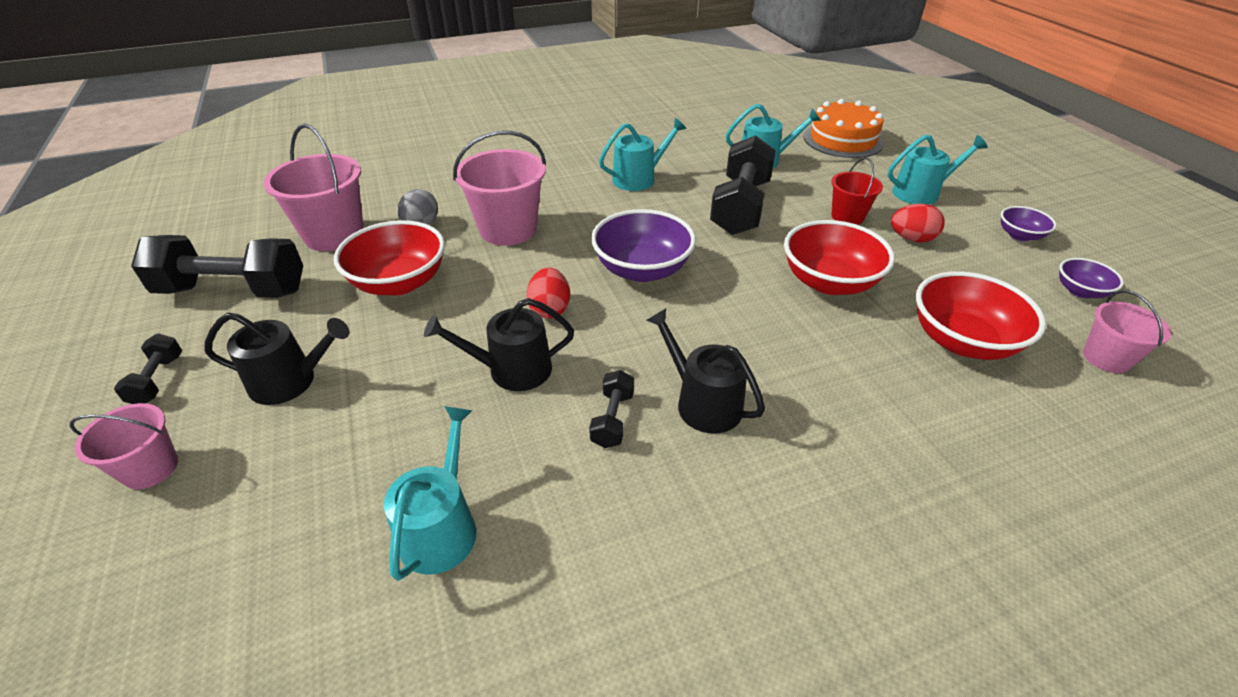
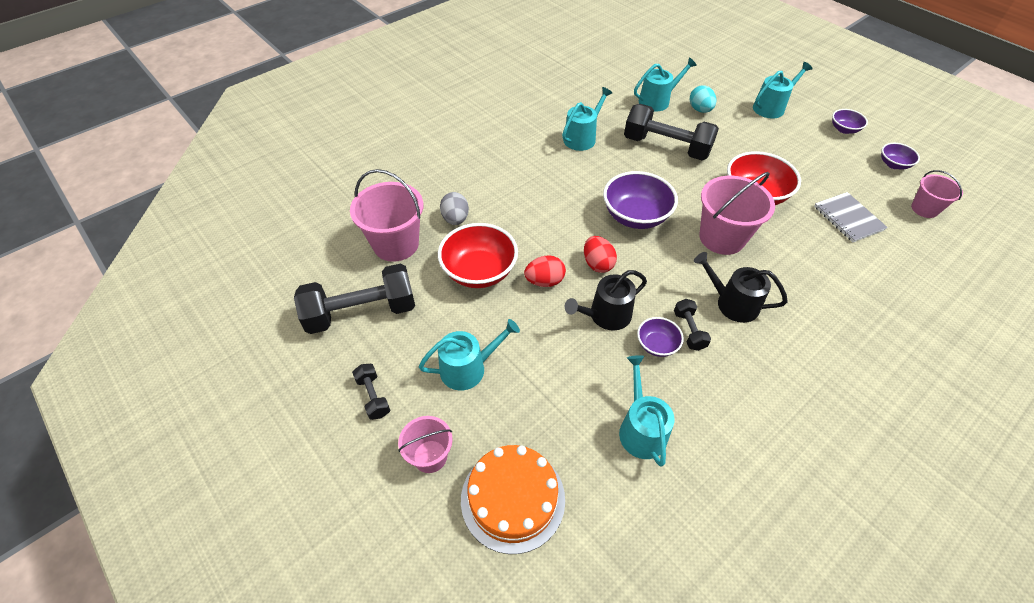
camera: 20 degrees left, 10 degrees up
black watering can [204,313,349,405] -> turquoise watering can [419,319,520,391]
pink bucket [453,130,546,246] -> pink bucket moved to [699,172,775,255]
black dumbbell [710,135,776,235] -> black dumbbell turned 60 degrees counterclockwise [624,104,719,160]
orange cake [803,99,884,158] -> orange cake moved to [461,445,565,554]
red bucket [831,157,883,225] -> none
red egg [891,204,945,243] -> red egg moved to [524,255,566,287]
red bowl [916,271,1046,360] -> grey notebook [814,192,888,242]
none -> purple bowl [637,317,684,357]
none -> turquoise egg [690,85,716,113]

